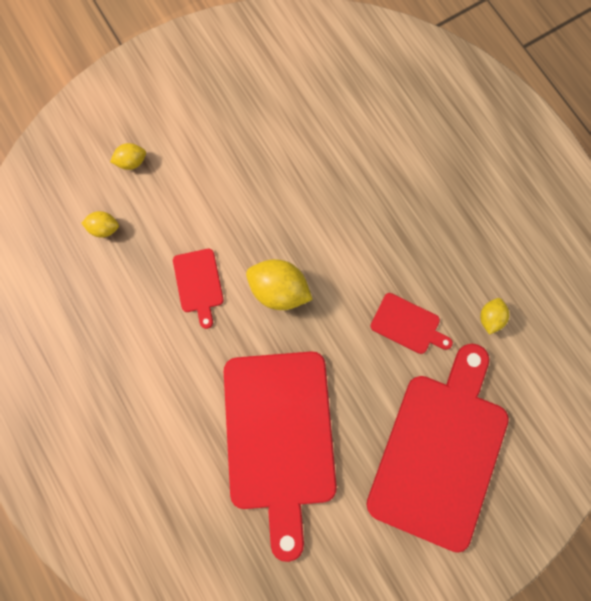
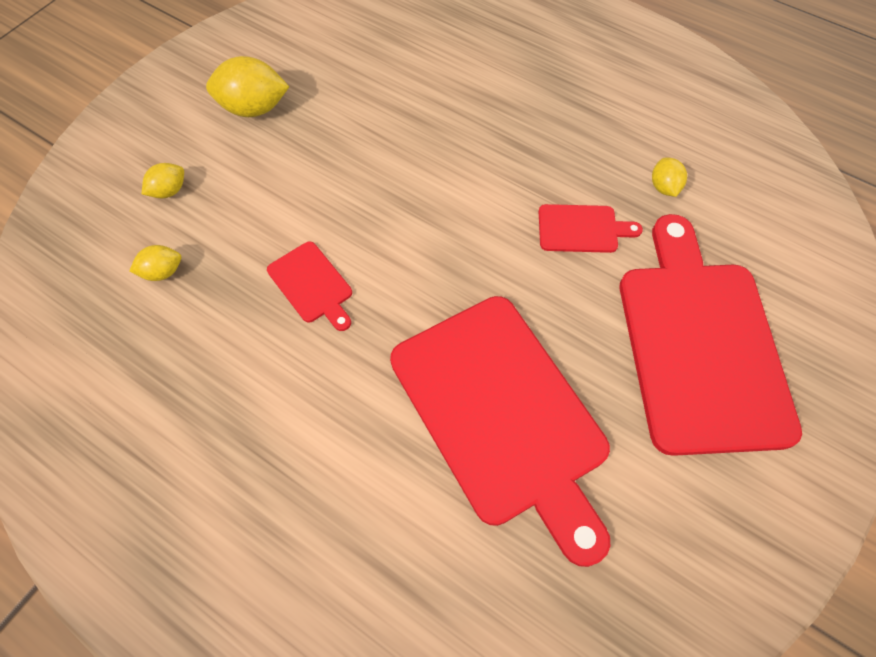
camera: 25 degrees left, 15 degrees down
yellow lemon [246,259,313,310] -> yellow lemon moved to [206,56,289,117]

